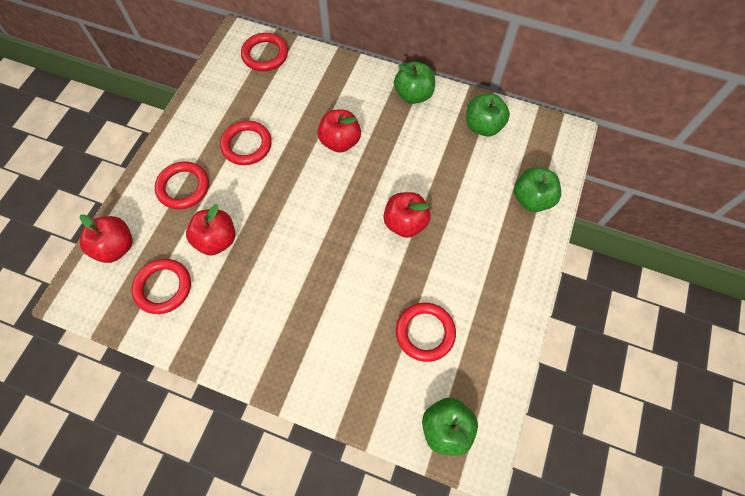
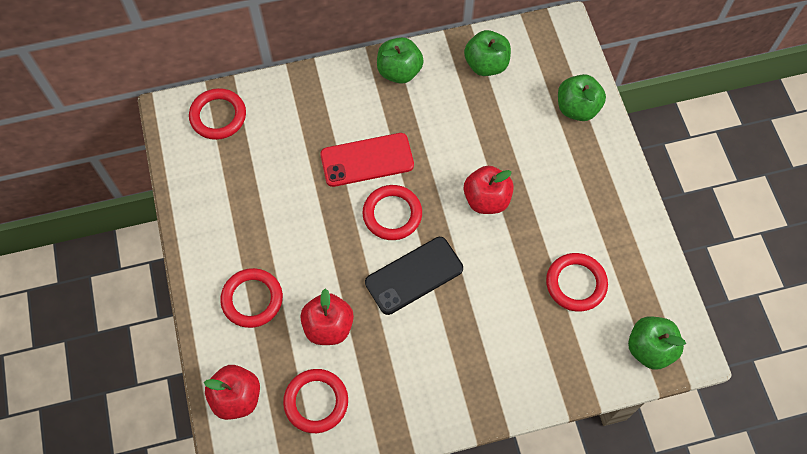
camera: 35 degrees left, 0 degrees up
red ring [220,120,272,165] -> red ring moved to [362,185,422,240]
red apple [317,109,361,153] -> red phone [320,133,414,187]
none -> black phone [365,237,463,315]

